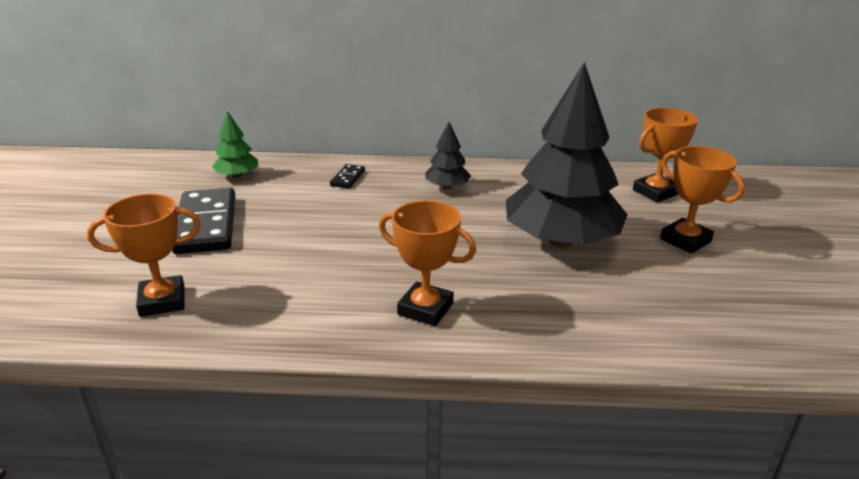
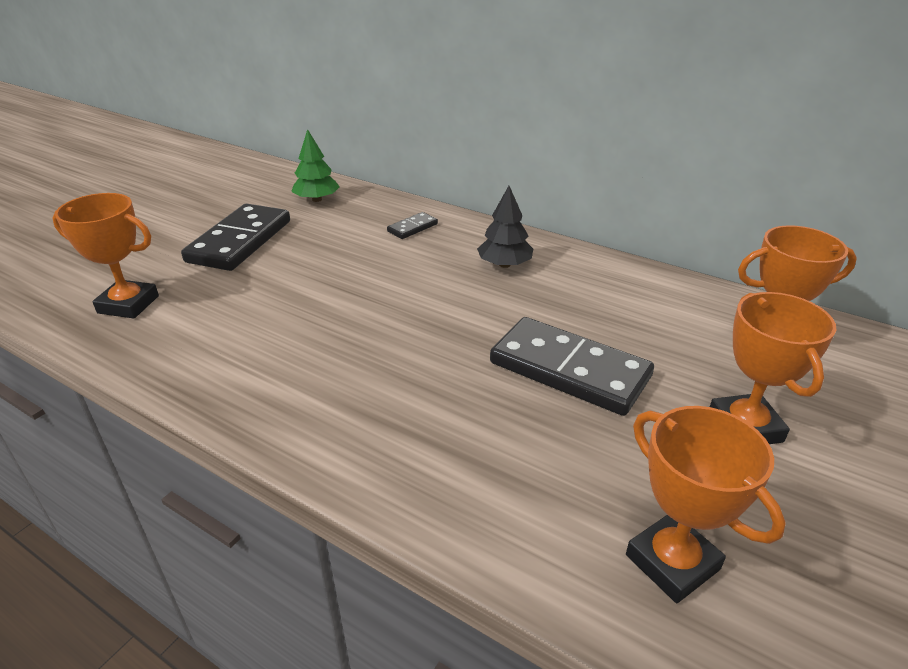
camera: 30 degrees right, 5 degrees up
orange trophy [379,200,476,326] -> orange trophy moved to [626,406,786,603]
black tree [506,62,628,248] -> black domino [490,317,654,416]

